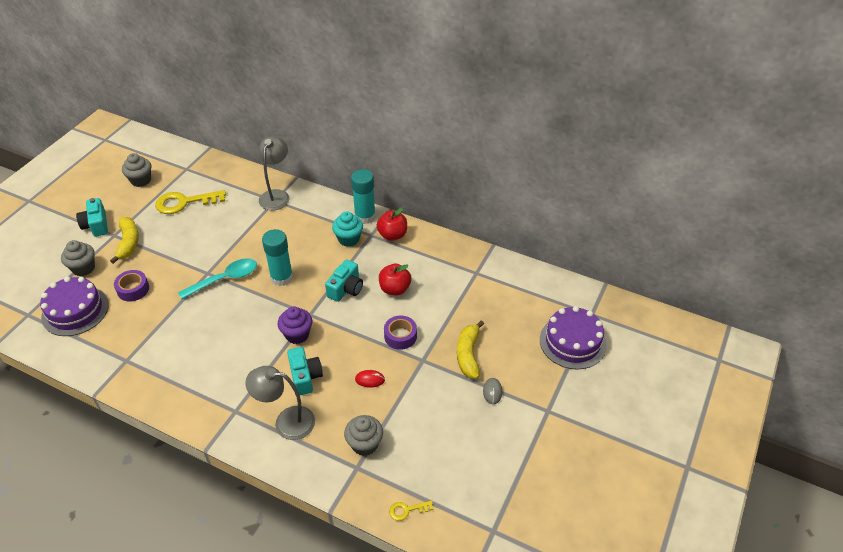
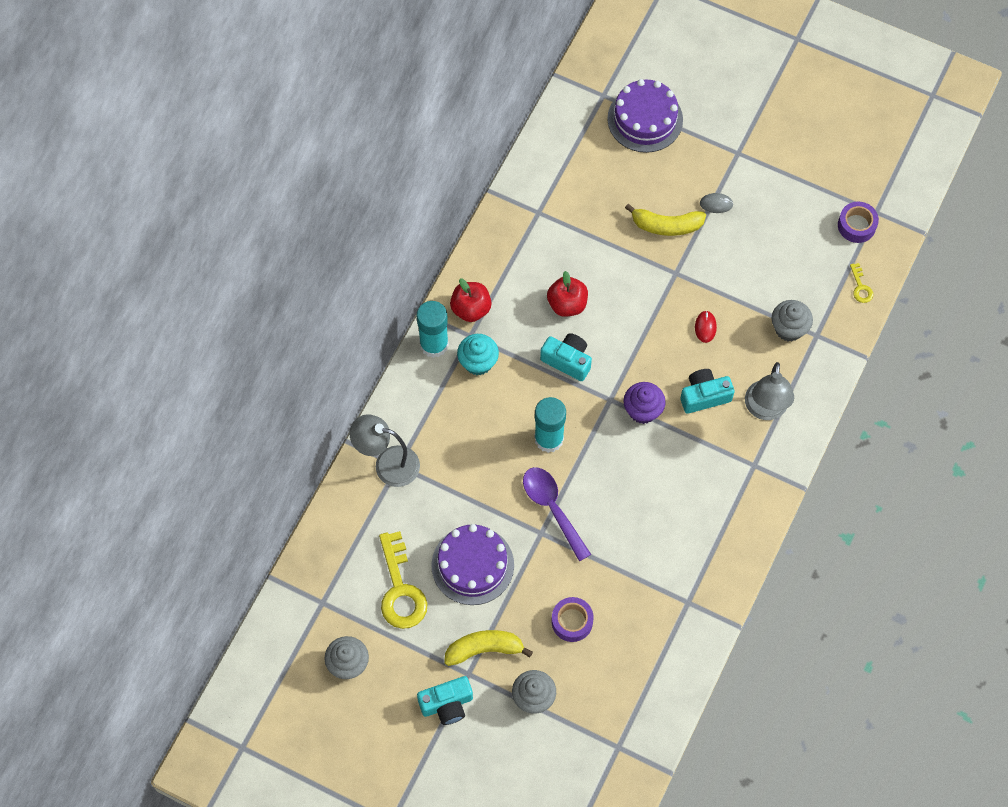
camera: 90 degrees left, 20 degrees up
purple cake [40,277,109,336] -> purple cake moved to [431,524,514,605]
turquoise spoon [178,258,257,299] -> purple spoon [523,467,591,561]
purple tape [384,315,417,350] -> purple tape moved to [838,202,879,243]

